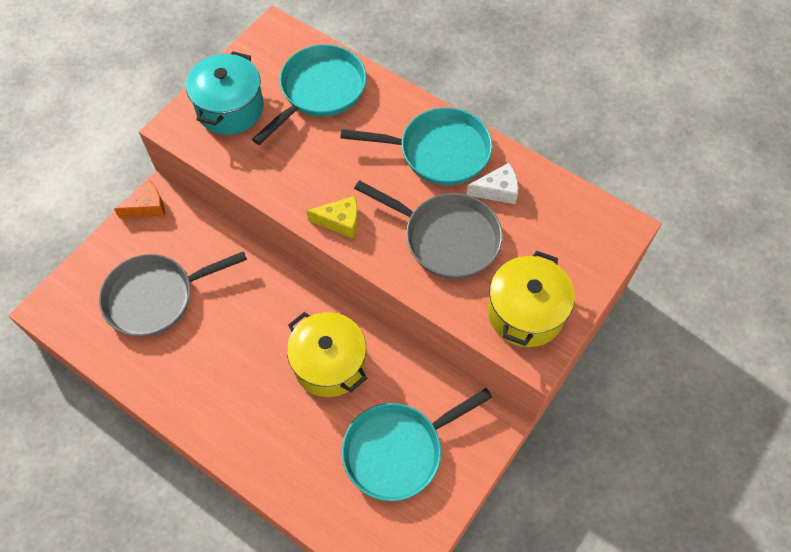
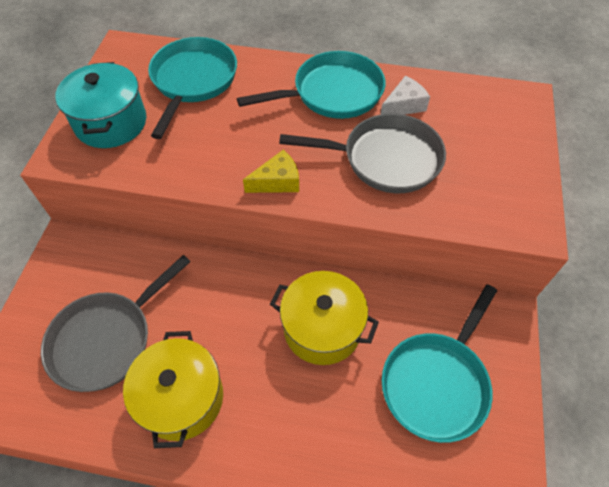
camera: 25 degrees left, 5 degrees down
orange cheese [114,180,165,218] -> none
yellow pot [488,251,575,347] -> yellow pot moved to [123,331,223,448]

